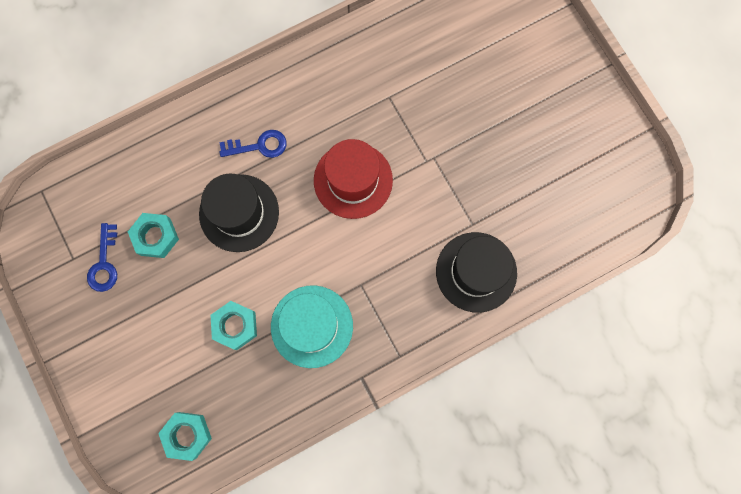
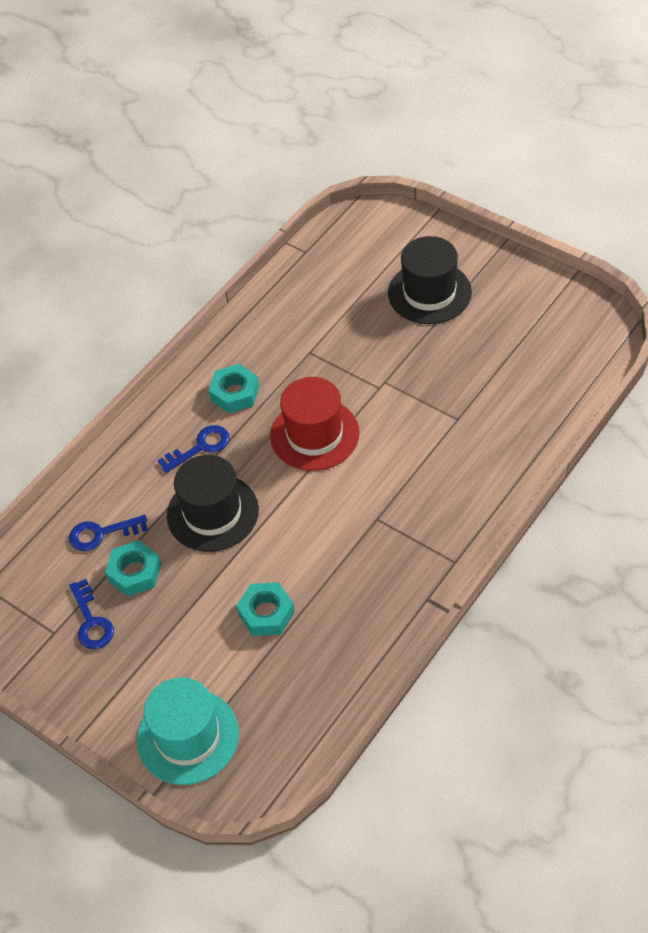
camera: 20 degrees left, 25 degrees down
turquoise nut [158,412,212,461] -> turquoise nut moved to [209,364,259,413]
turquoise hat [271,285,353,368] -> turquoise hat moved to [137,677,239,785]
black hat [436,232,517,313] -> black hat moved to [388,236,472,324]
none -> blue key [69,515,148,551]

